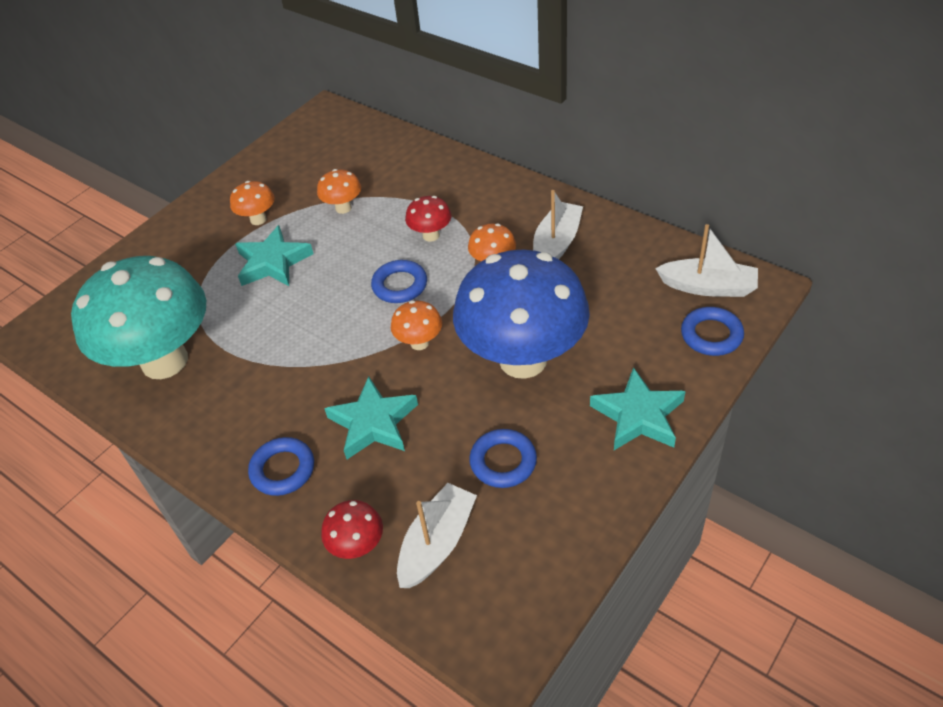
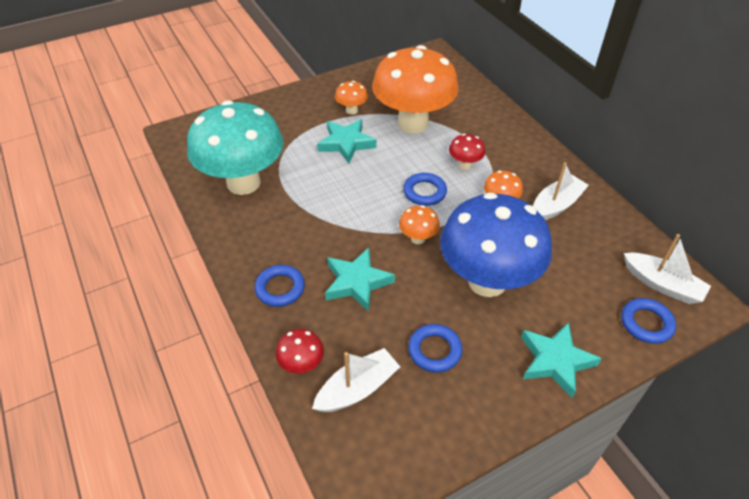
camera: 20 degrees right, 0 degrees up
orange mushroom [317,169,361,214] -> orange mushroom [372,45,459,133], size x2.46

